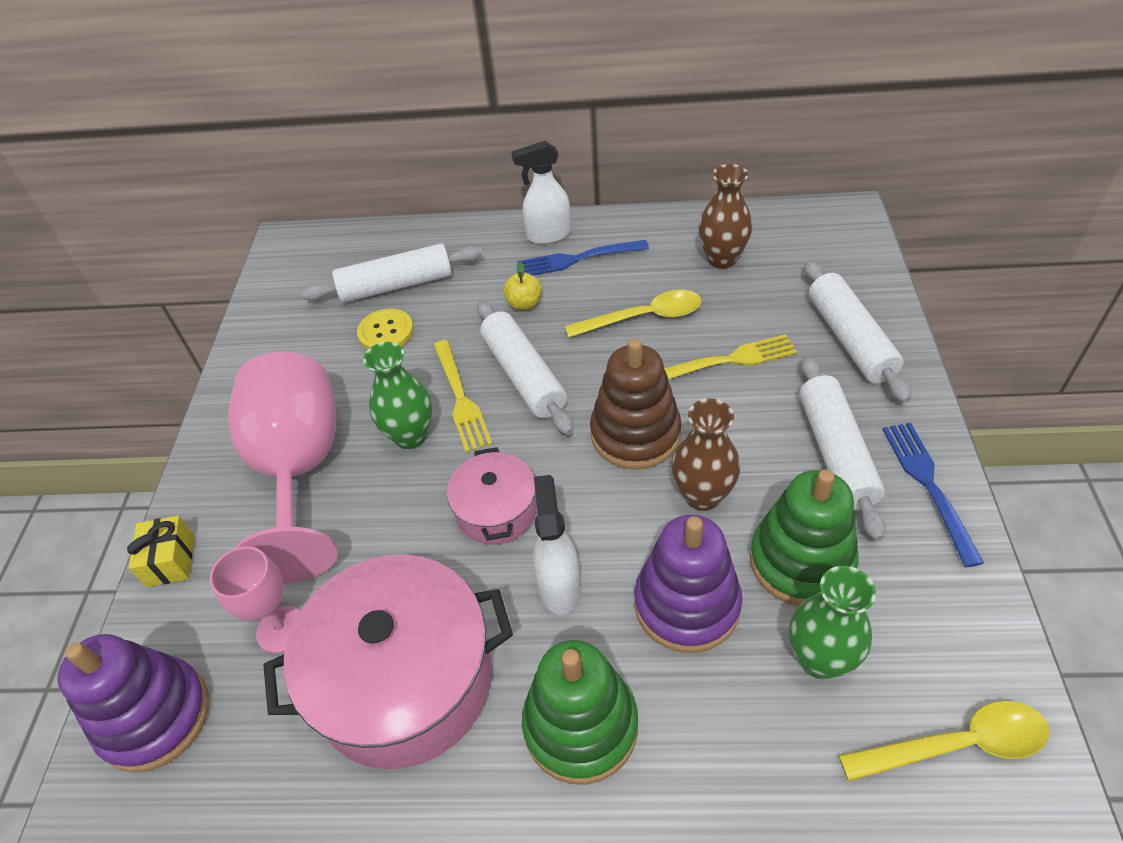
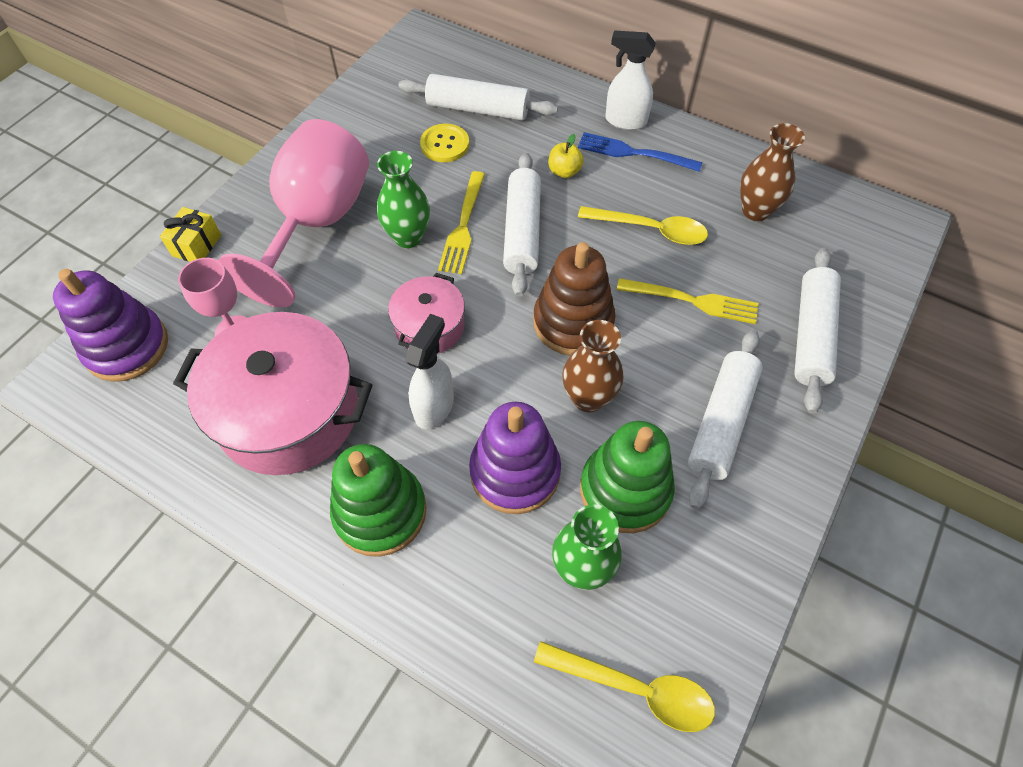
camera: 25 degrees right, 10 degrees up
blue fork [883,423,984,567] -> none

